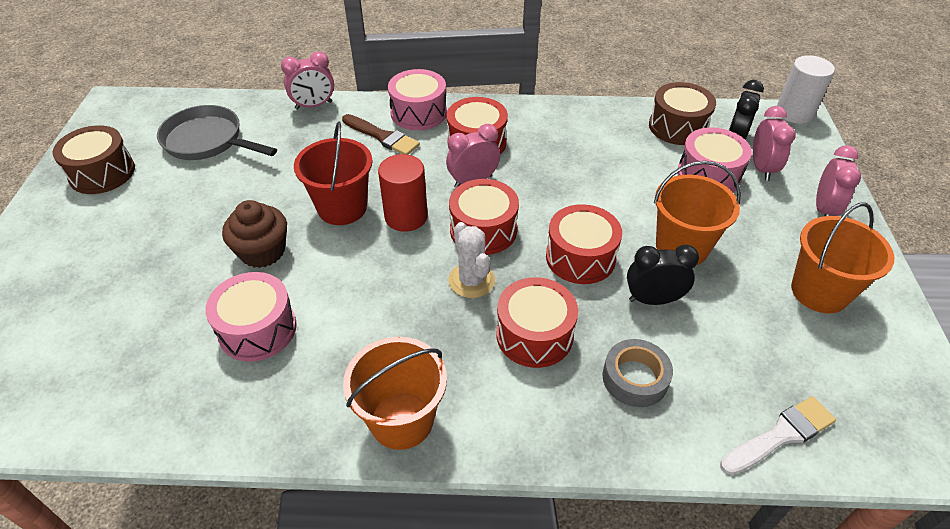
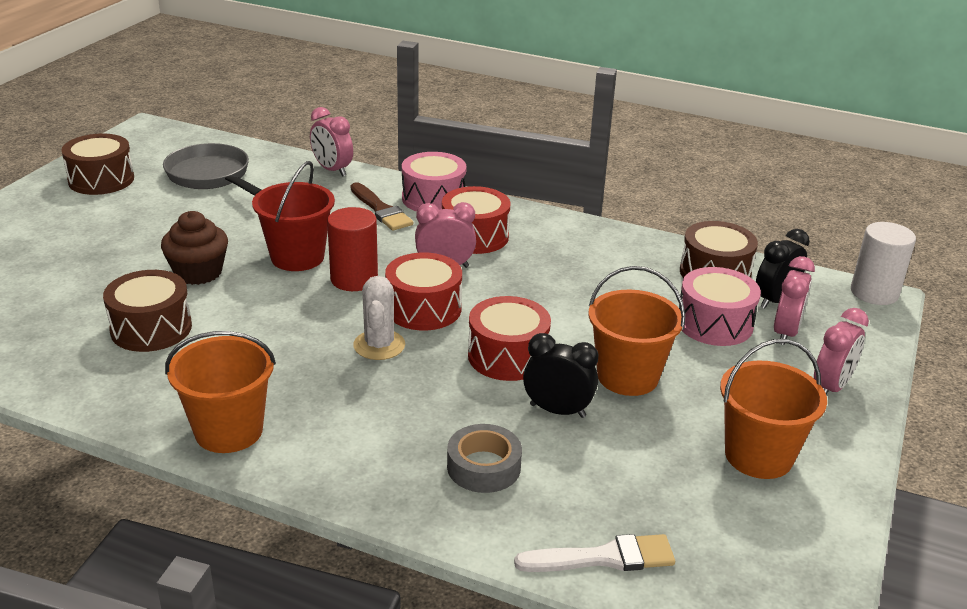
camera: 20 degrees right, 15 degrees down
pink drum [206,272,297,362] -> brown drum [103,270,192,352]
pink clock [281,51,334,110] -> pink clock turned 45 degrees clockwise [310,107,353,177]
red drum [496,277,578,368] -> none

